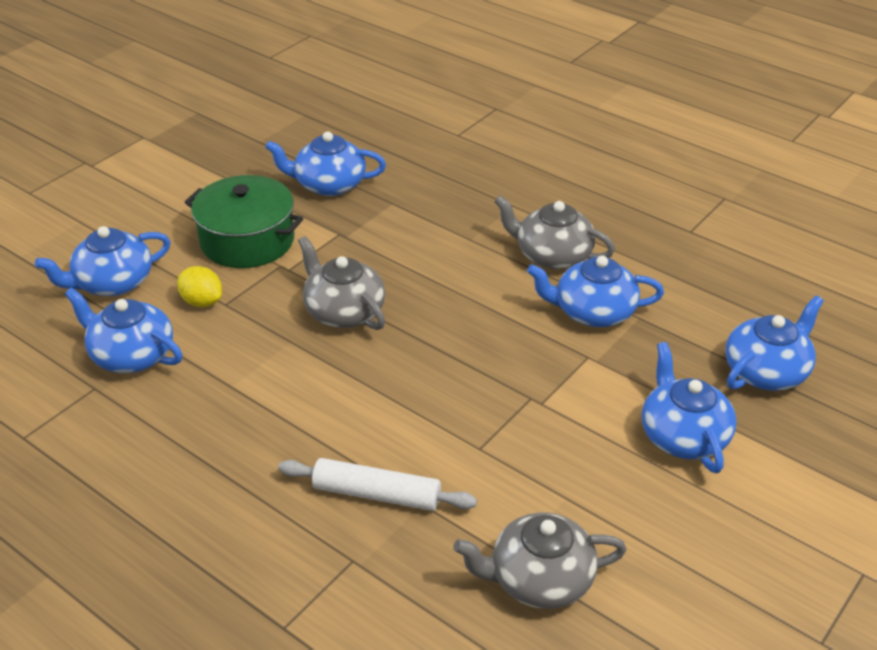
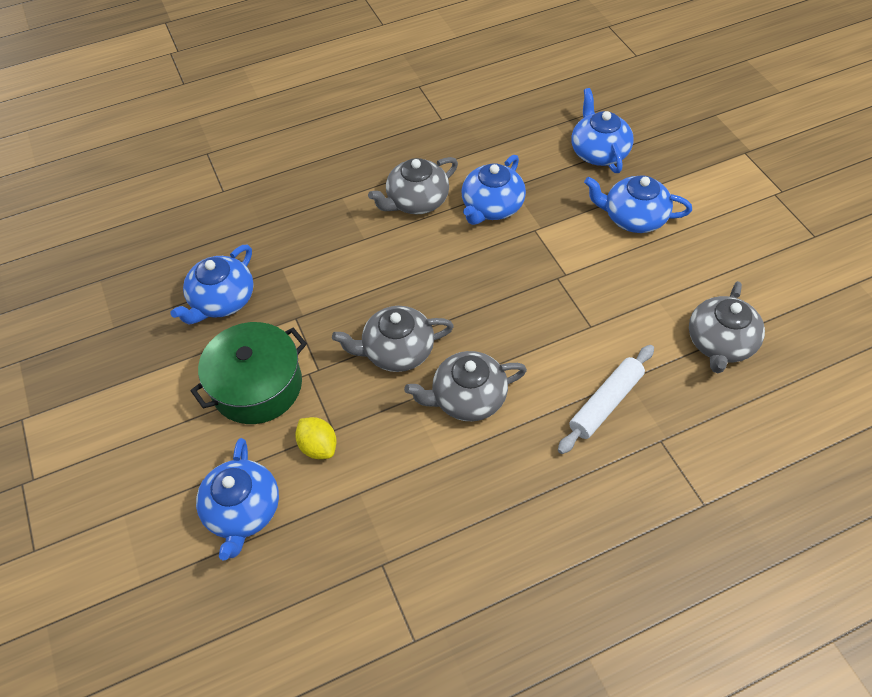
camera: 60 degrees left, 15 degrees up
blue teapot [65,287,182,373] -> none
yellow lemon [177,266,222,307] -> yellow lemon turned 75 degrees clockwise [295,417,337,459]
none -> grey teapot [404,351,527,421]

